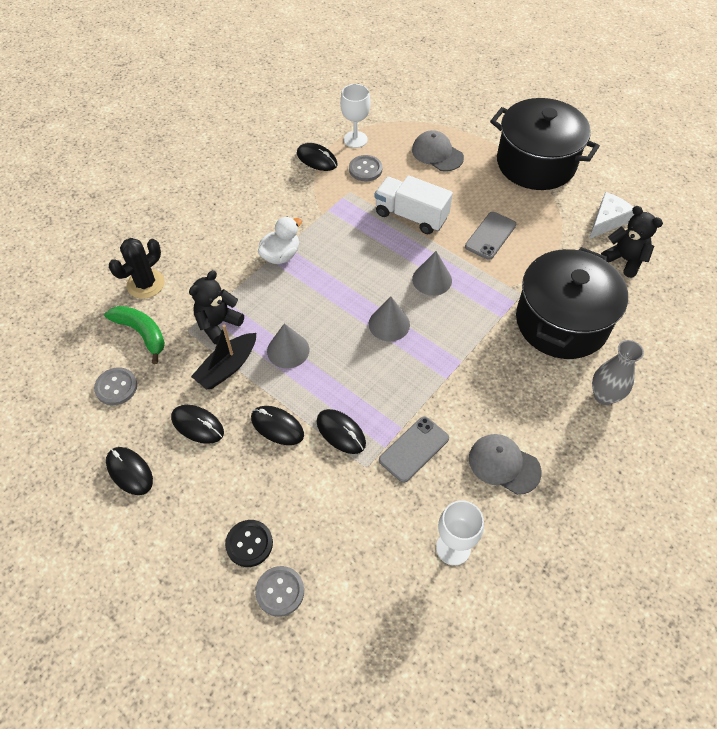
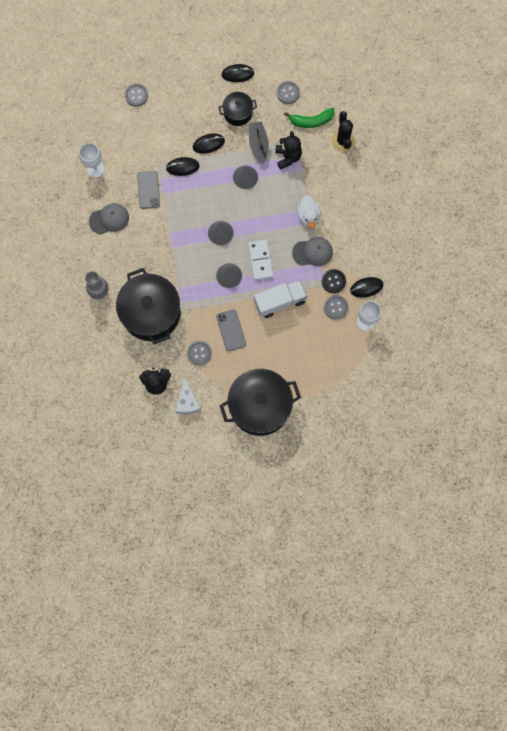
camera: 130 degrees right, 20 degrees up
black mouse [171,405,224,444] -> black pot [219,92,257,126]
black button [225,520,273,567] -> black button moved to [322,269,346,293]
grey cap [412,130,464,171] -> grey cap moved to [292,237,333,266]
none -> grey button [187,341,212,365]
none -> white domino [248,239,274,280]

